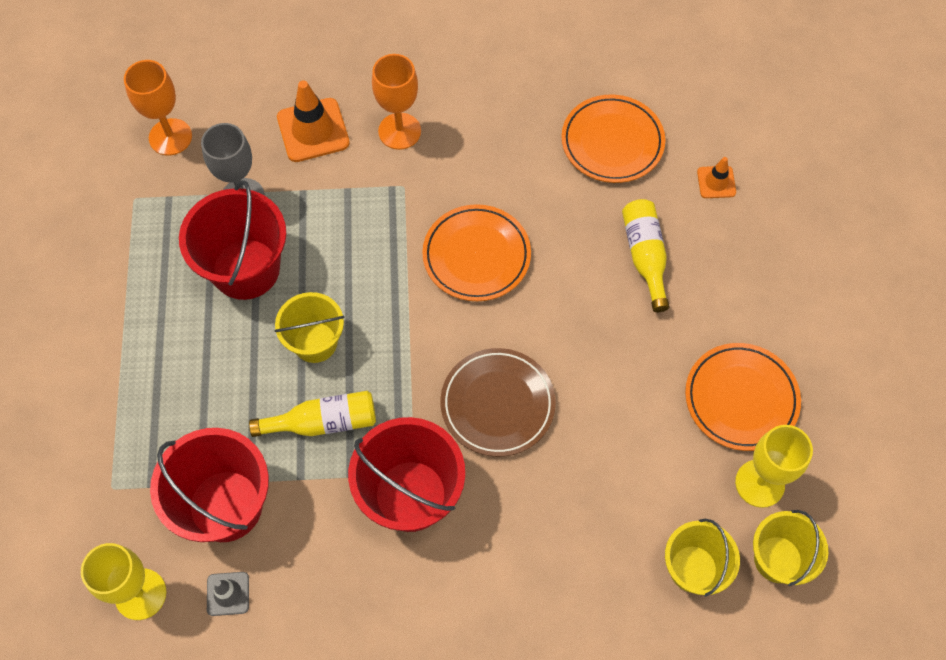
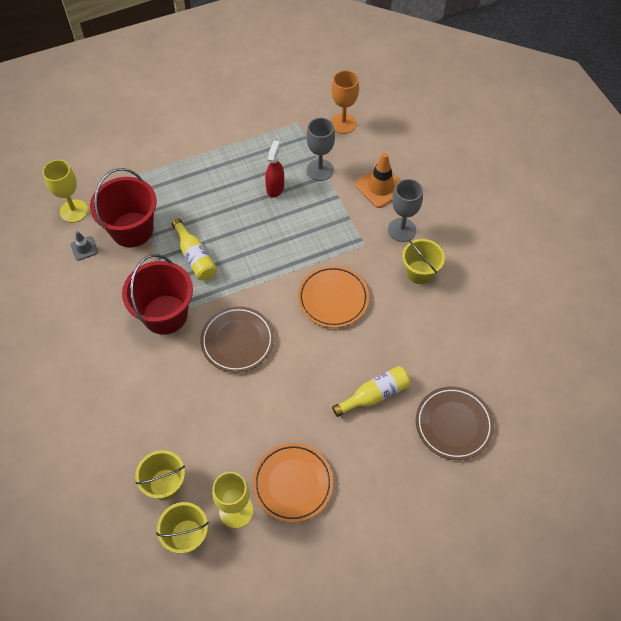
camera: 70 degrees right, 5 degrees down
red bucket [179,180,286,300] -> red spray bottle [265,140,284,198]
yellow bucket [274,292,344,363] -> yellow bucket moved to [402,239,445,284]
orange goblet [372,54,421,150] -> grey goblet [388,179,423,242]
orange plate [561,95,665,183] -> none
orange traffic cone [697,157,736,198] -> brown plate [416,387,494,460]

